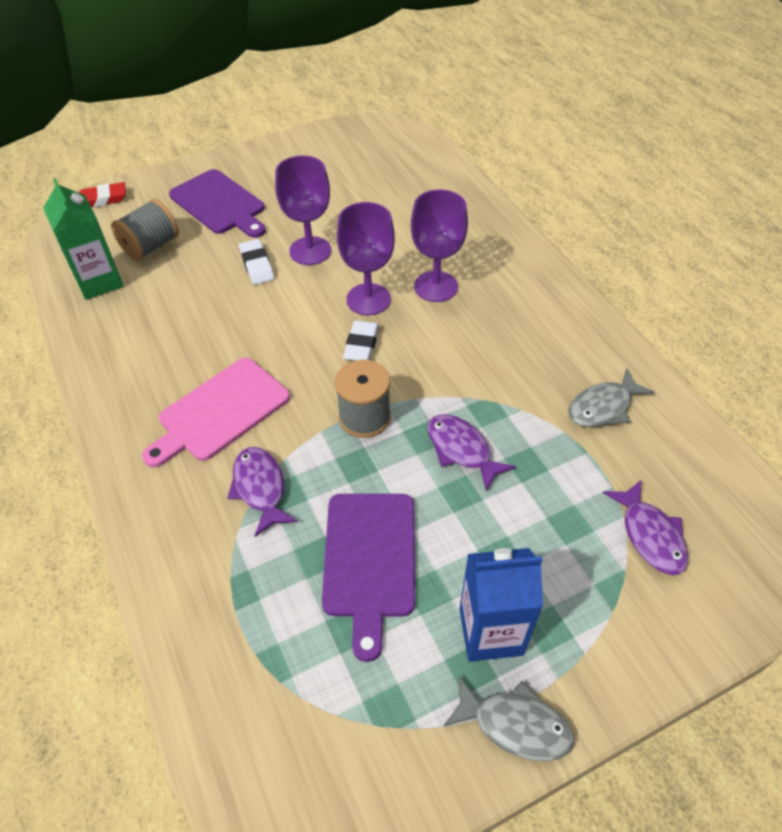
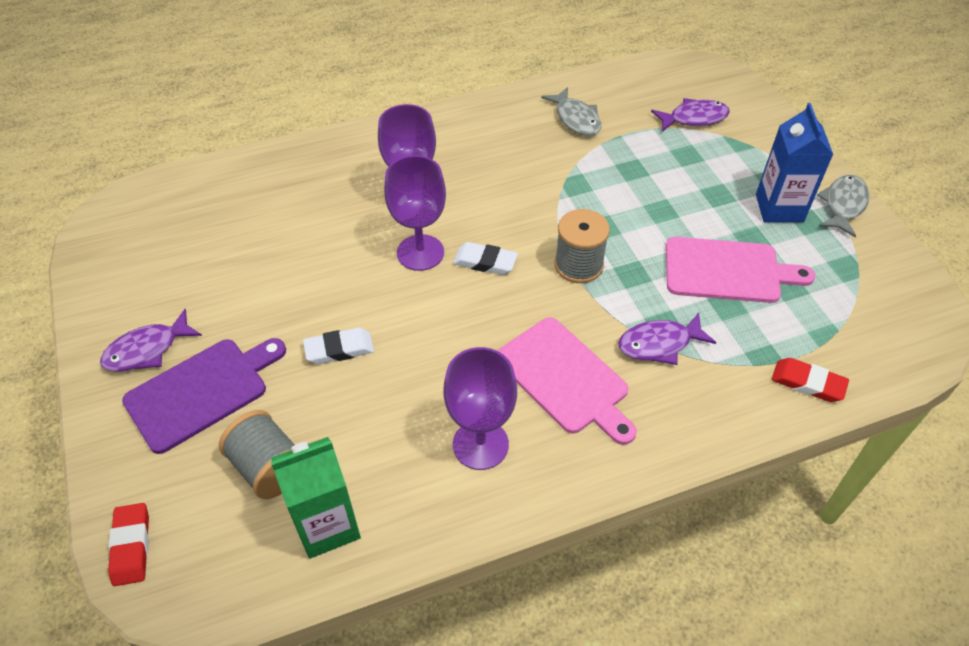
camera: 85 degrees left, 0 degrees up
purple goblet [275,155,331,265] -> purple goblet moved to [443,347,517,470]
purple cutting board [322,494,415,662] -> pink cutting board [666,237,815,303]
purple fish [427,414,516,491] -> purple fish moved to [100,309,202,372]
none -> red eraser [772,358,849,402]

